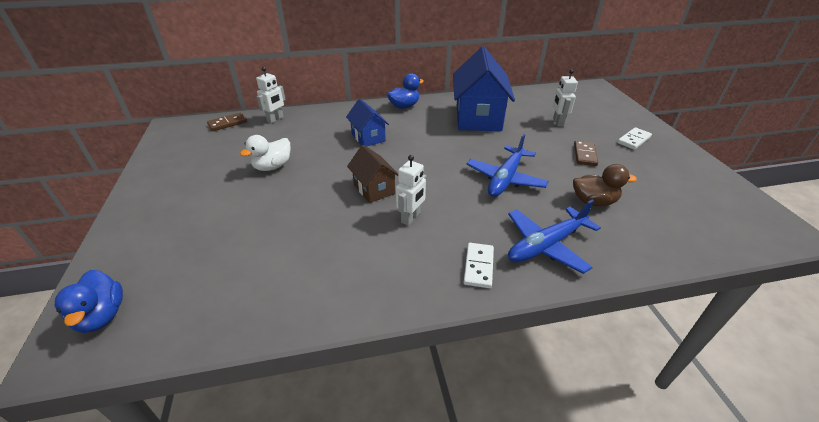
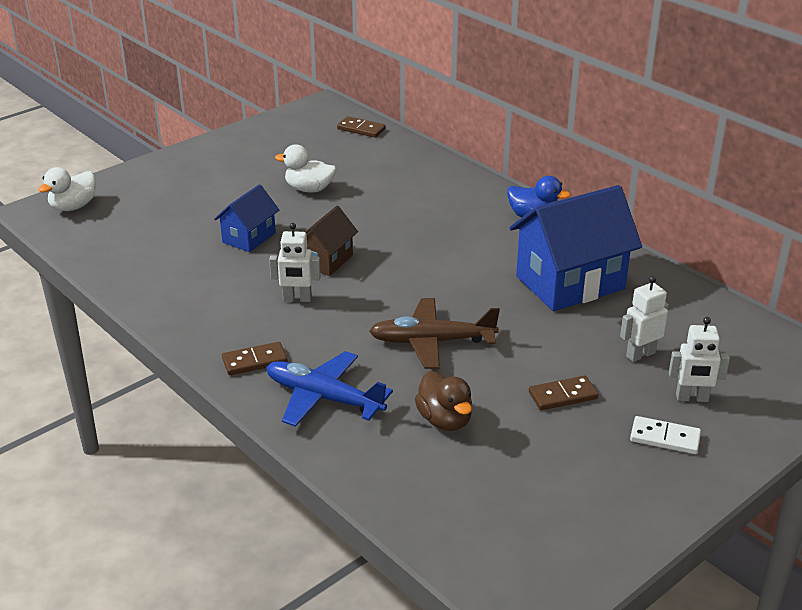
camera: 60 degrees right, 5 degrees down
blue duck [55,270,123,333] -> white duck [38,167,96,211]
white robot [256,67,286,124] -> white robot moved to [669,317,730,402]
blue house [346,99,389,147] -> blue house moved to [214,184,279,252]
white domino [464,243,494,288] -> brown domino [222,342,288,375]
blue plane [466,134,549,197] -> brown plane [369,298,500,369]

